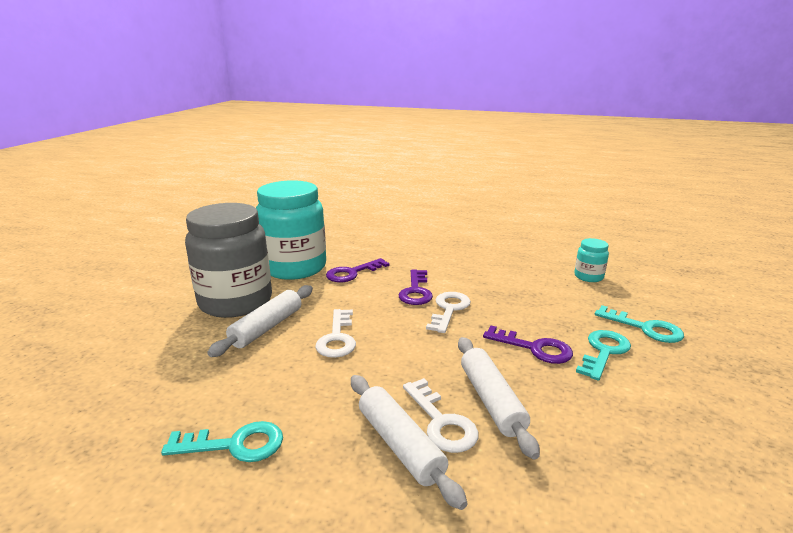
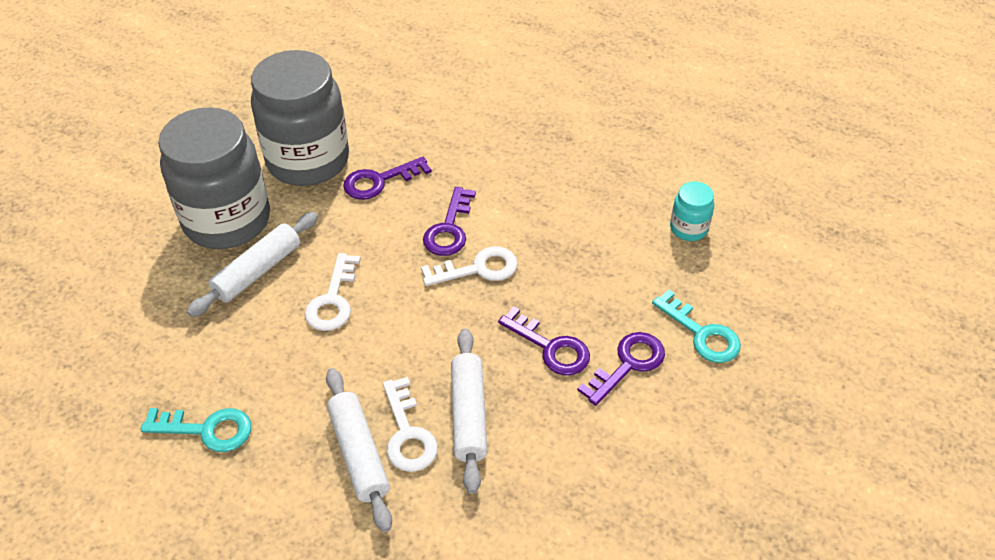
camera: 10 degrees right, 25 degrees up
turquoise jar [256,180,326,280] -> grey jar [251,50,349,186]
white key [426,292,471,333] -> white key turned 45 degrees clockwise [421,246,518,286]
turquoise key [576,330,631,381] -> purple key [577,332,665,406]

